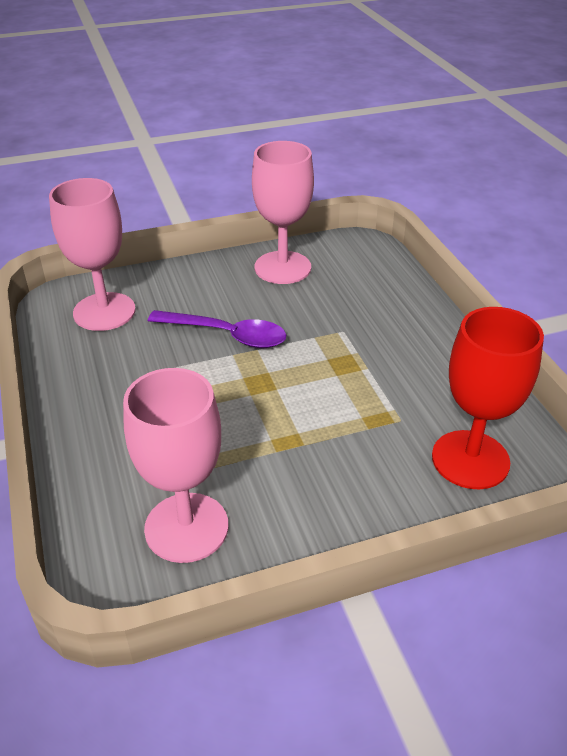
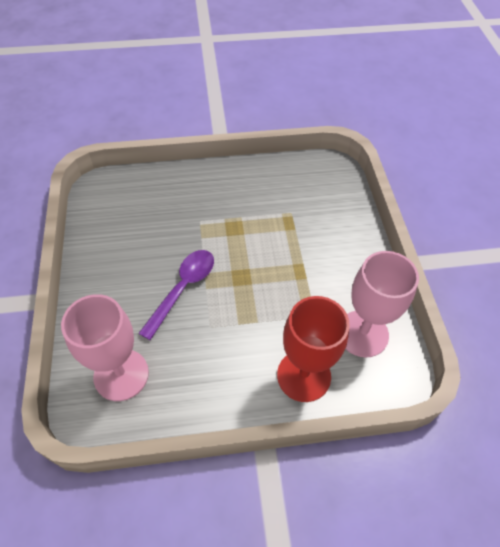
camera: 80 degrees left, 15 degrees up
pink goblet [252,141,314,284] -> none
red goblet [432,307,544,489] -> red goblet moved to [277,296,350,402]

